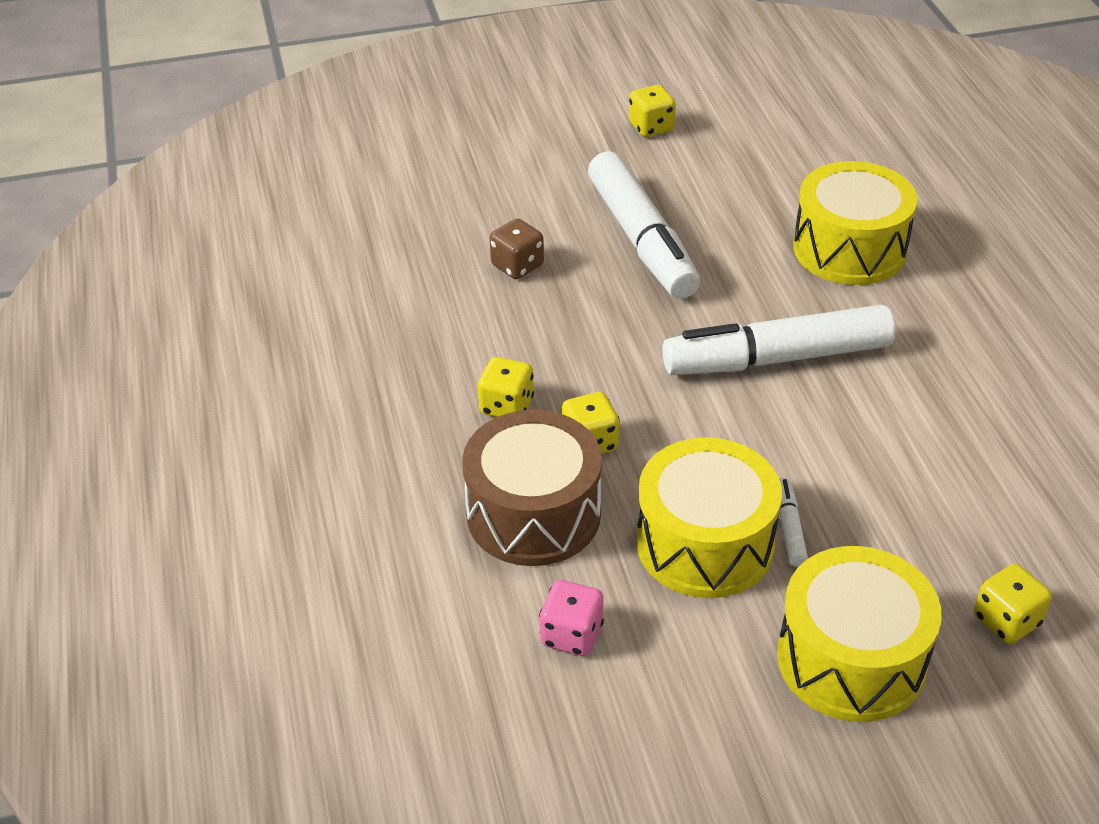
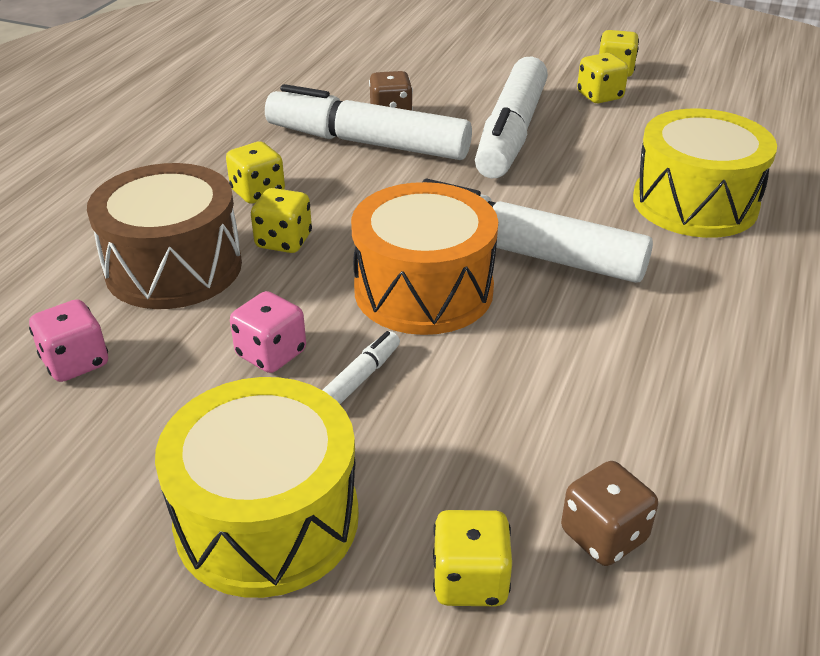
camera: 35 degrees right, 5 degrees down
yellow drum [637,437,782,598] -> pink dice [230,291,306,373]
none -> white marker [265,84,472,160]
none -> orange drum [351,182,498,335]
none -> brown dice [561,461,658,566]
none -> yellow dice [577,53,629,103]

